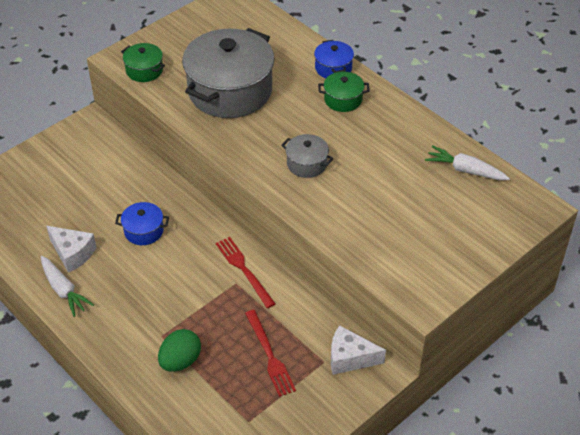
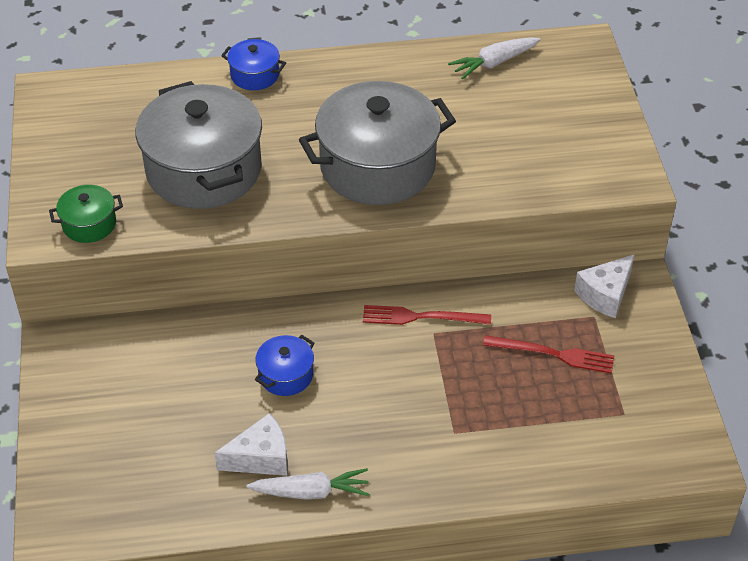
camera: 55 degrees left, 0 degrees up
green egg [158,329,201,372] -> none
grey pot [281,134,333,178] -> grey pot [299,81,456,205], size x2.22
green pot [318,71,370,112] -> none

